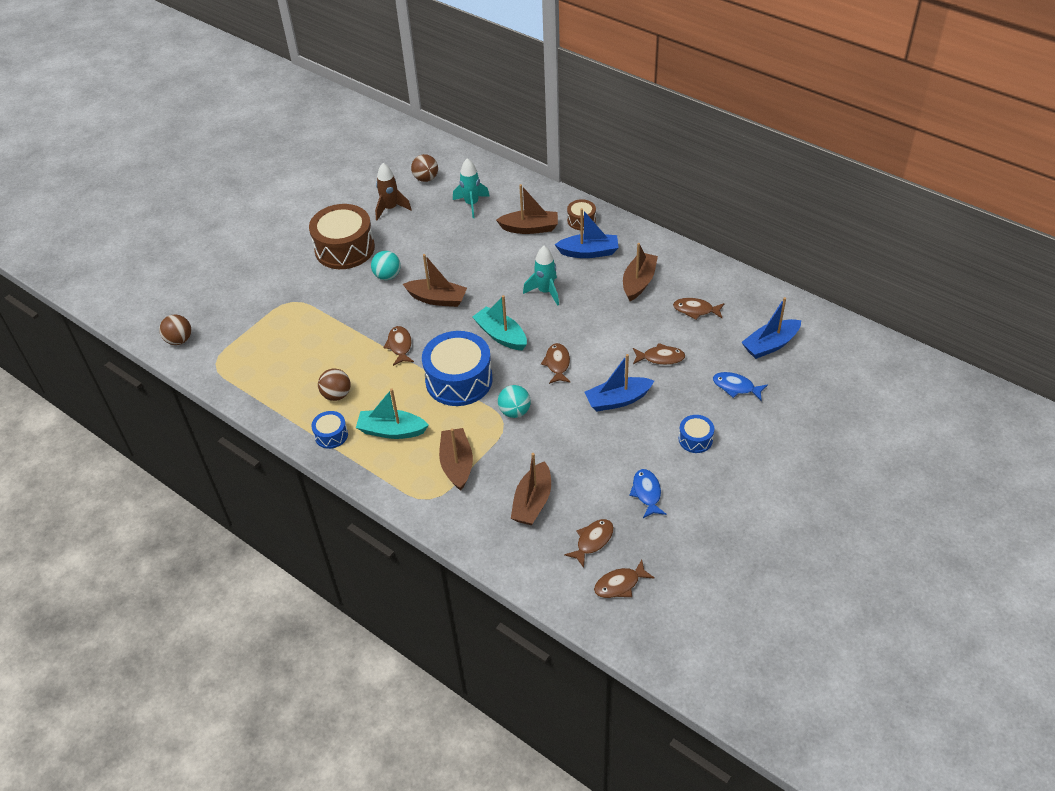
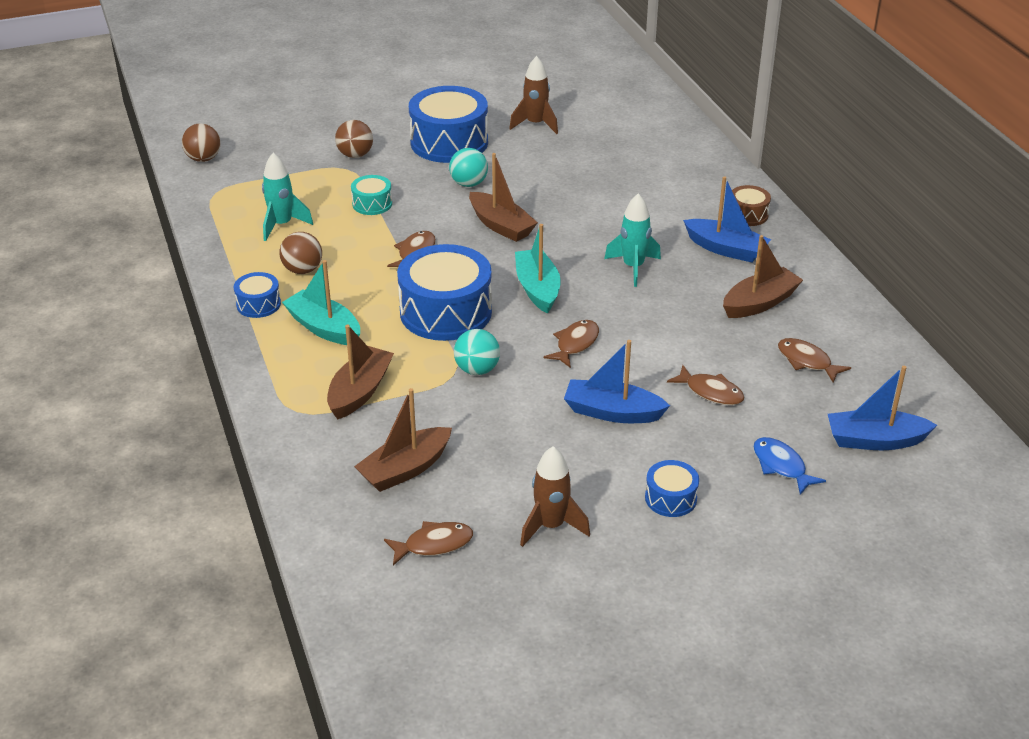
camera: 30 degrees right, 10 degrees down
brown drum [309,204,375,269] -> blue drum [409,86,488,163]
brown ball [411,154,438,182] -> brown ball moved to [335,120,373,158]
turquoise rocket [453,158,489,218] -> turquoise rocket moved to [262,153,313,241]
brown boat [496,184,558,234] -> none
brown fish [594,560,655,598] -> none
blue fish [629,469,667,518] -> brown rocket [520,446,590,547]
none -> turquoise drum [351,175,392,215]

